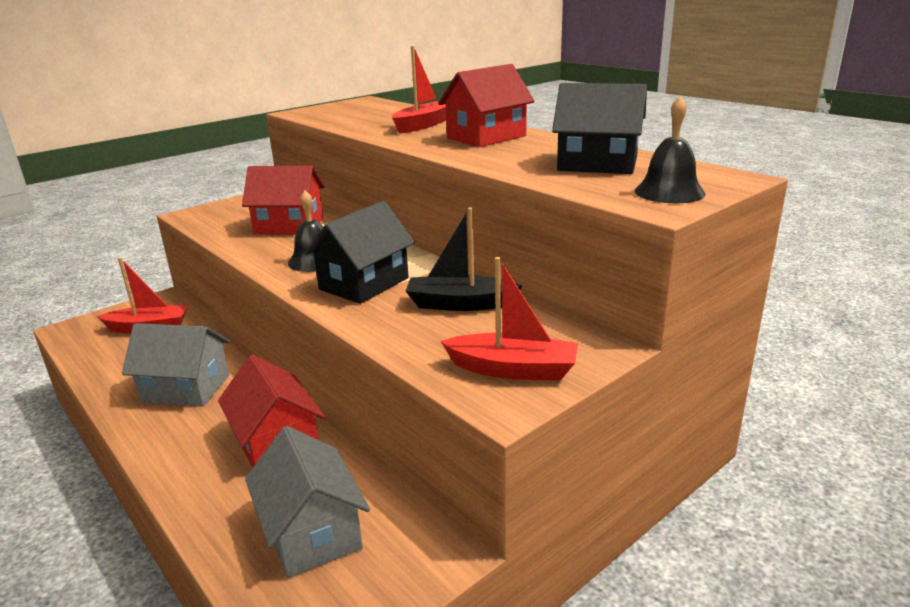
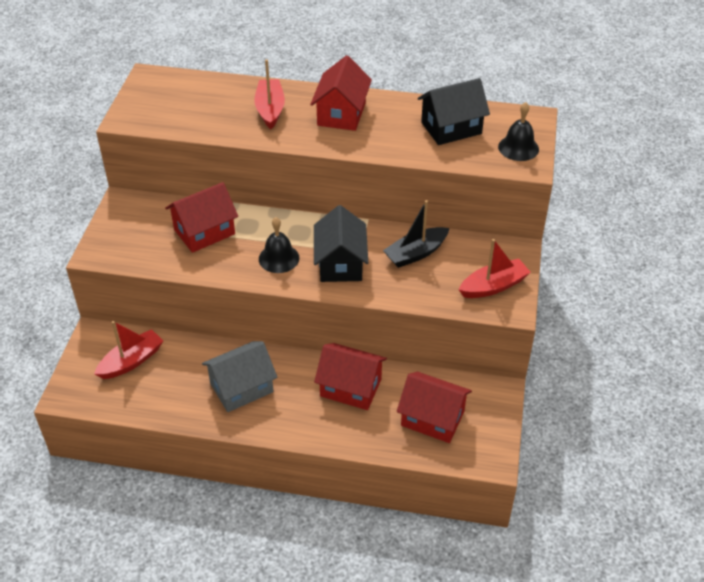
camera: 40 degrees left, 20 degrees up
grey house [245,426,370,578] -> red house [397,372,472,443]

